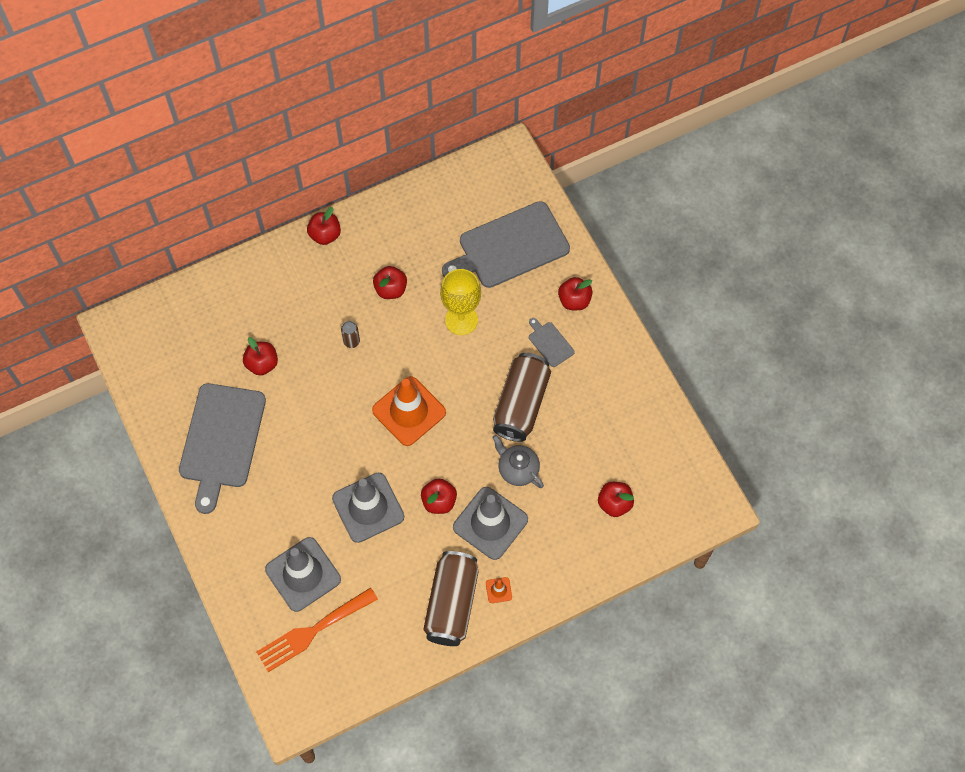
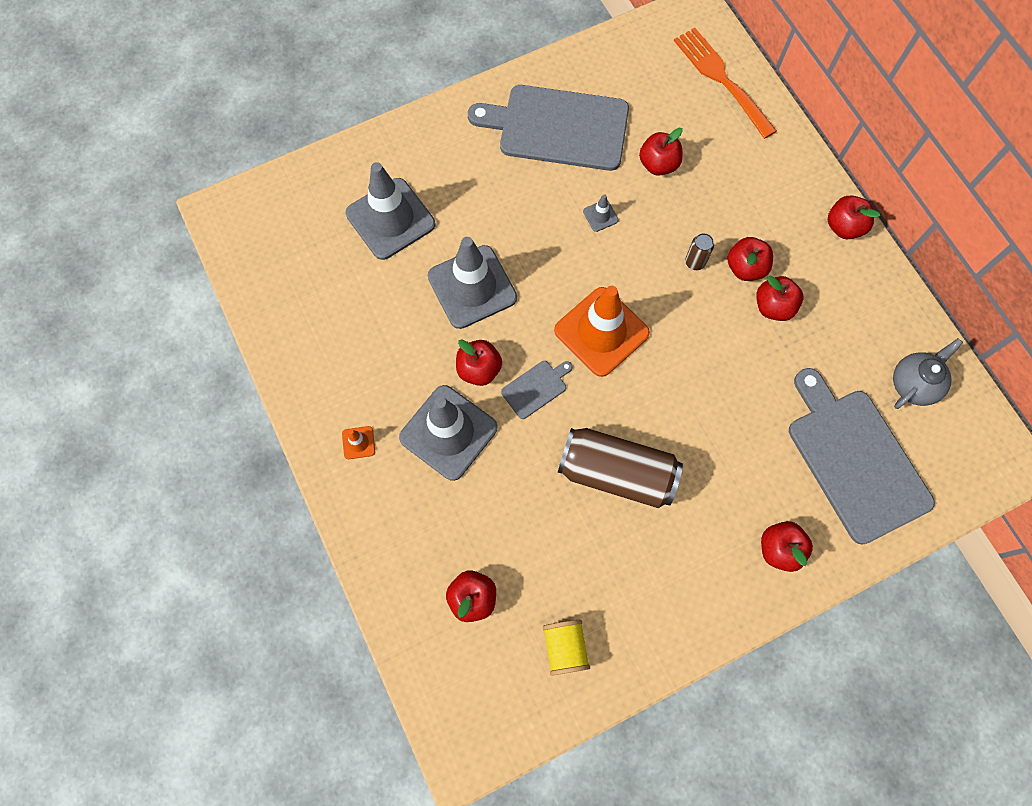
camera: 90 degrees right, 5 degrees up
orange fork [257,587,378,672] -> orange fork moved to [674,28,777,139]
brown can [423,551,479,646] -> none
yellow goblet [440,269,481,335] -> none
grey teapot [492,435,544,488] -> grey teapot moved to [893,338,963,409]
grey cutting board [529,318,575,367] -> grey cutting board moved to [501,361,572,419]
none -> yellow spool [543,620,590,675]
none -> grey traffic cone [583,194,619,232]
none -> red apple [727,237,773,281]

